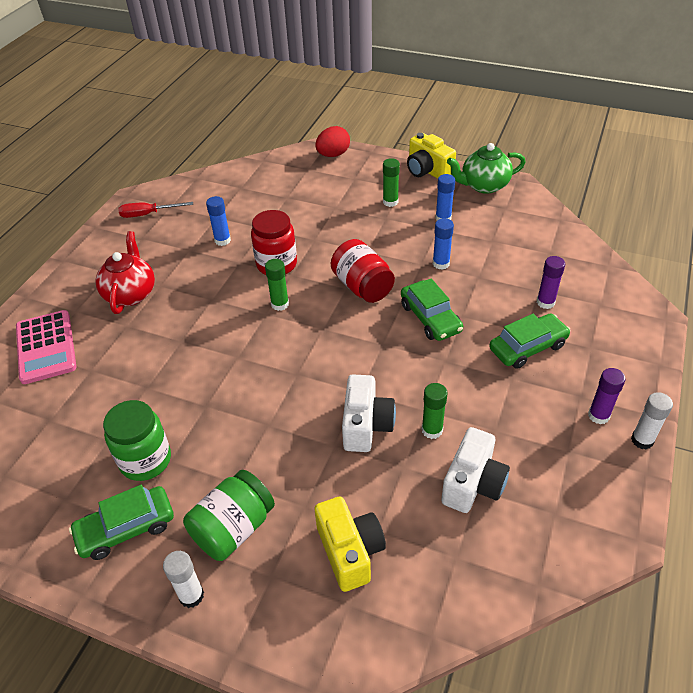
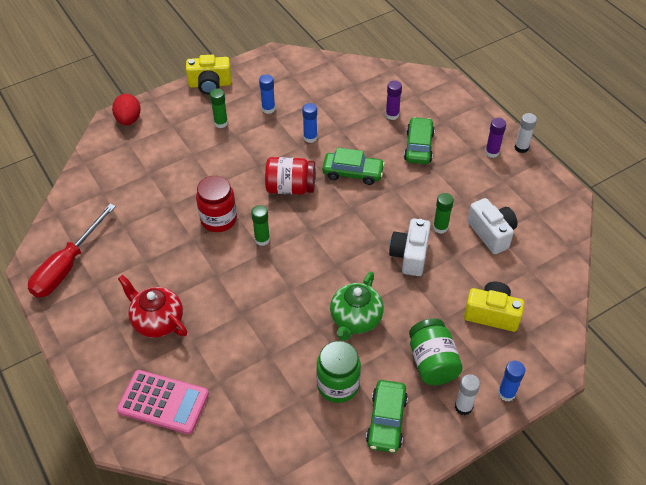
camera: 55 degrees left, 5 degrees up
red screwdriver [118,202,193,218] -> red screwdriver [28,204,116,298], size x1.70
blue glue stick [206,196,231,246] -> blue glue stick moved to [498,361,525,401]
white camera [342,375,396,452] -> white camera turned 120 degrees counterclockwise [389,218,431,276]
green teapot [447,143,526,194] -> green teapot moved to [330,272,384,341]

